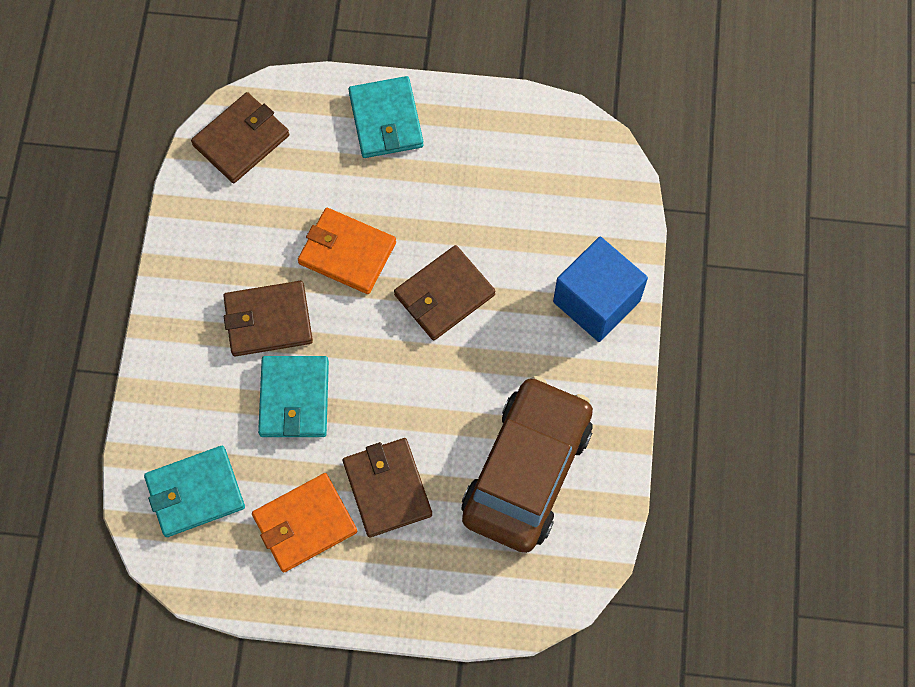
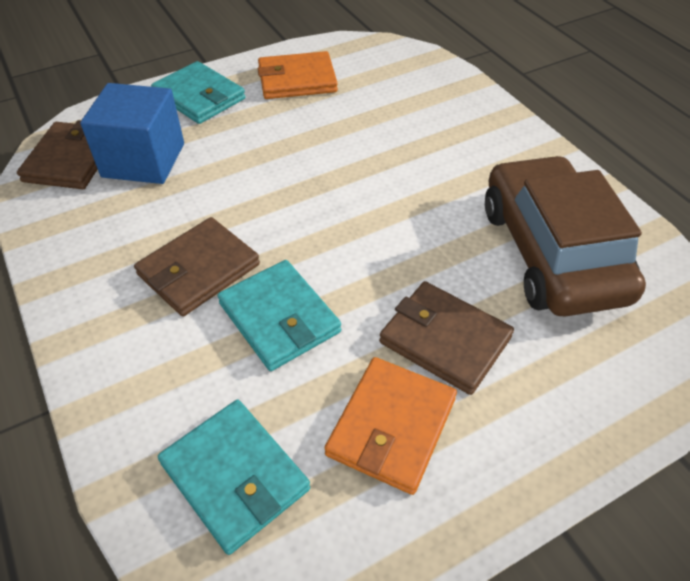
camera: 35 degrees left, 20 degrees down
turquoise wallet [144,446,245,537] -> turquoise wallet turned 75 degrees counterclockwise [158,400,310,555]
orange wallet [298,208,396,294] -> orange wallet moved to [258,51,338,99]
brown wallet [394,245,496,340] -> none
blue cube [553,237,648,342] -> blue cube moved to [80,83,184,184]

